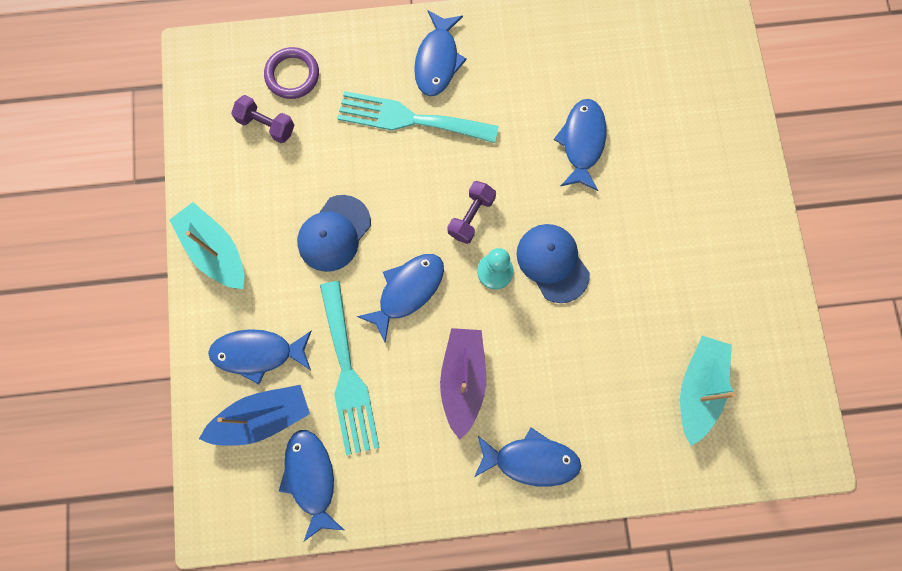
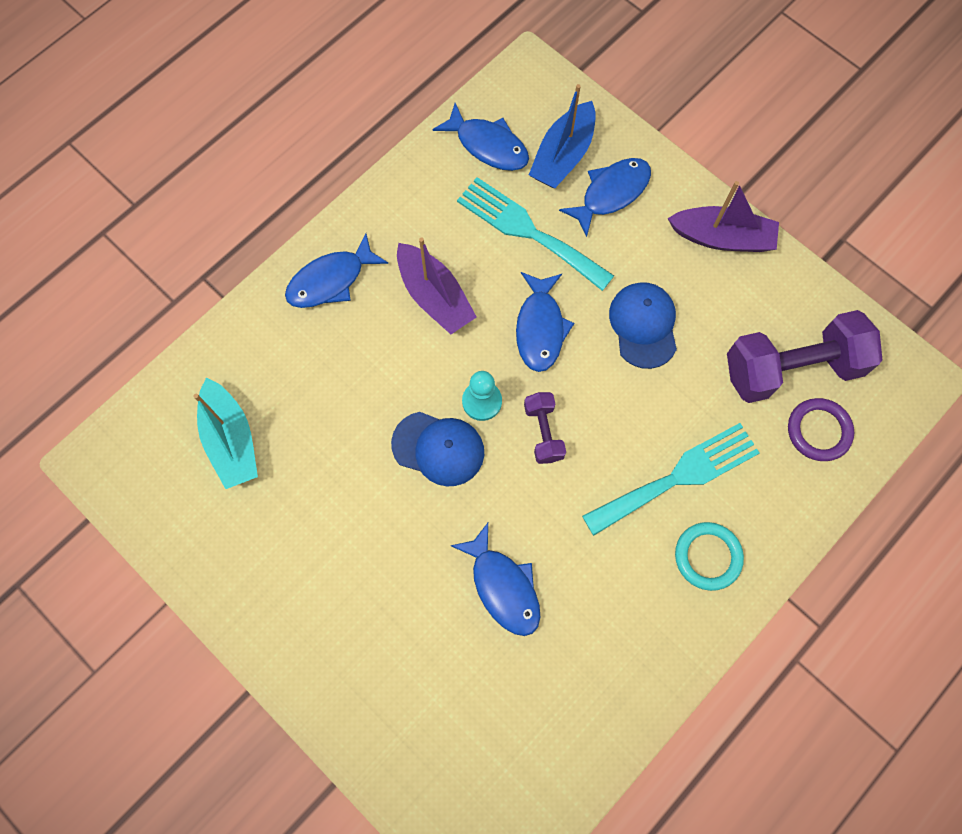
camera: 140 degrees right, 5 degrees down
turquoise boat [169,202,244,289] -> purple boat [667,181,779,252]
purple dumbbell [231,95,294,143] -> purple dumbbell [727,310,882,403], size x2.04
blue fish [414,11,467,96] -> turquoise ring [675,522,744,591]

